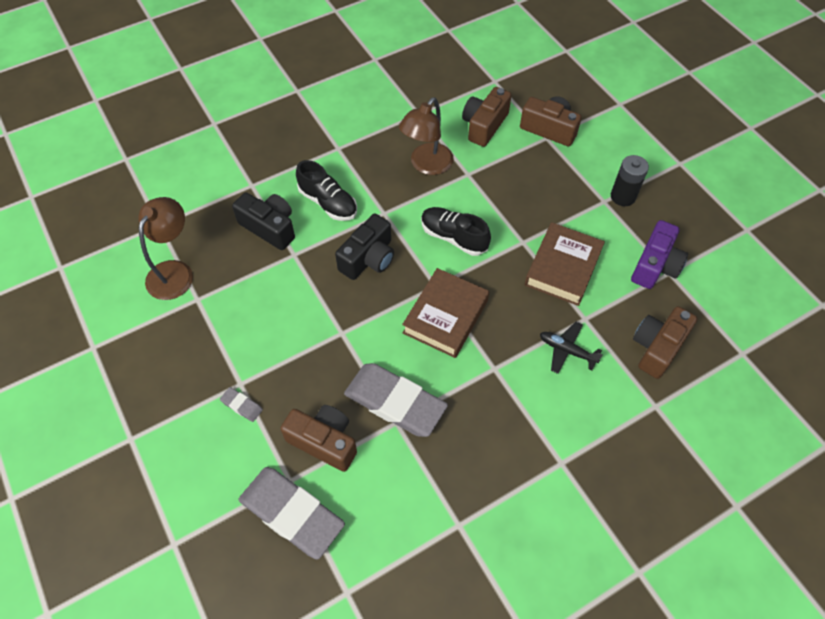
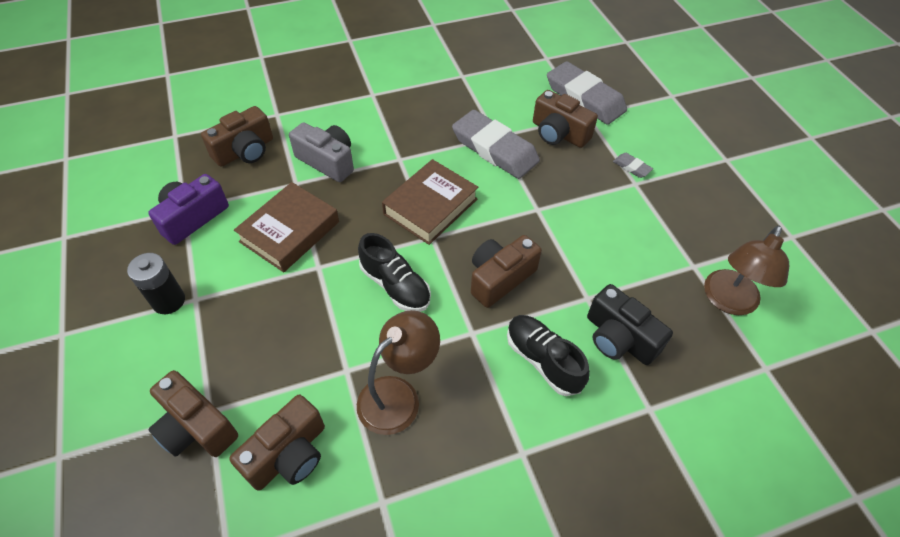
camera: 170 degrees left, 5 degrees down
black camera [335,214,394,280] -> brown camera [471,235,542,308]
black plane [540,322,603,374] -> grey camera [289,122,354,182]

